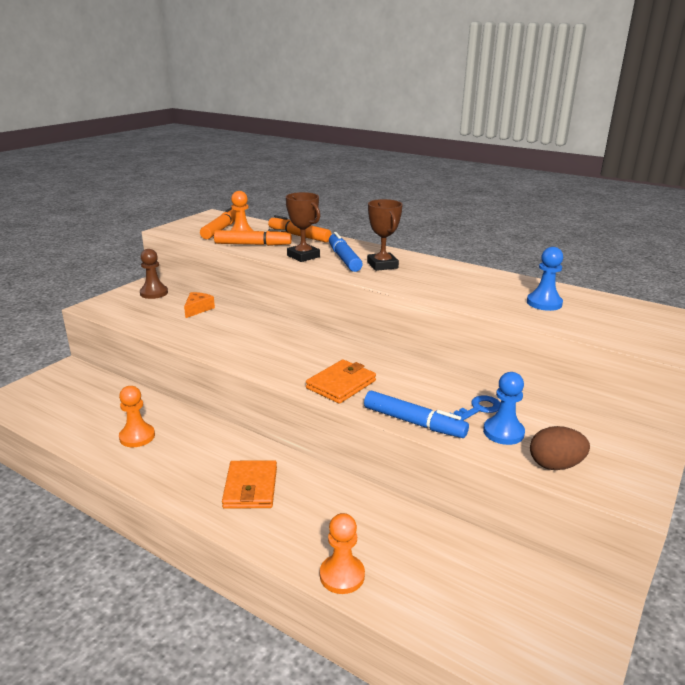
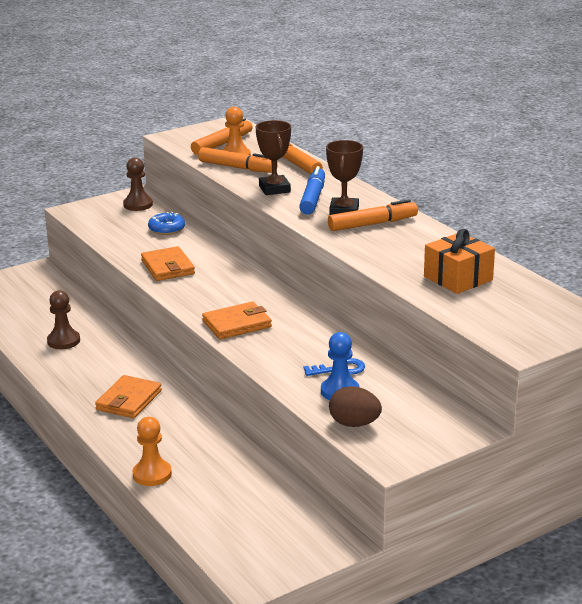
camera: 25 degrees right, 0 degrees up
orange pawn [119,386,155,447] -> brown pawn [47,290,80,349]
orange cheese [184,292,215,318] -> blue donut [148,212,185,235]
blue marker [364,391,469,438] -> none
blue pawn [527,247,563,311] -> orange gift [424,229,495,294]
none -> orange wallet [141,246,195,281]
none -> orange marker [328,199,418,231]

